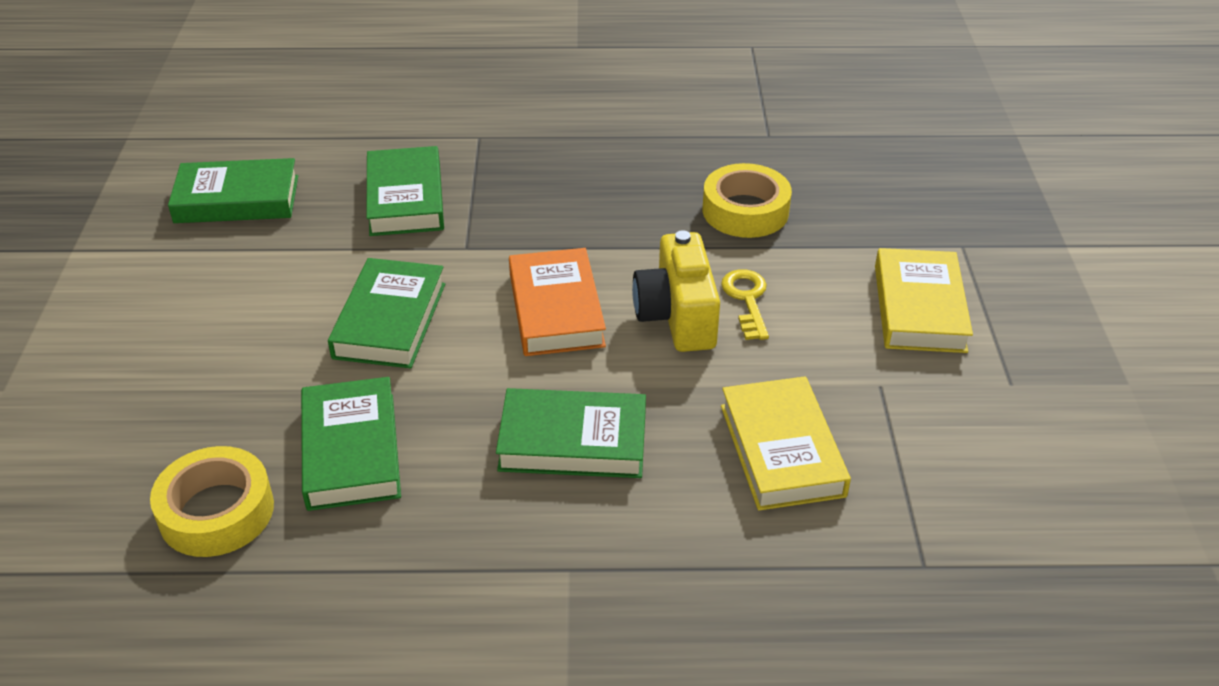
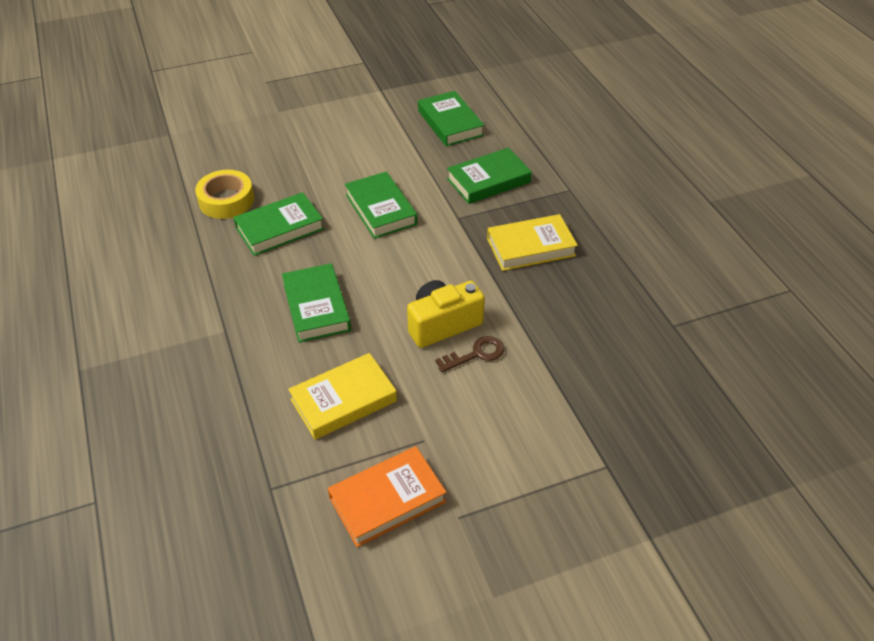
camera: 70 degrees right, 5 degrees up
green book [328,258,445,368] -> green book turned 75 degrees clockwise [345,172,417,239]
orange book [509,248,606,356] -> orange book moved to [328,446,446,547]
yellow tape [702,163,792,238] -> none
yellow key [721,269,769,340] -> brown key [435,336,504,372]
yellow book [875,248,973,353] -> yellow book moved to [487,214,578,271]

